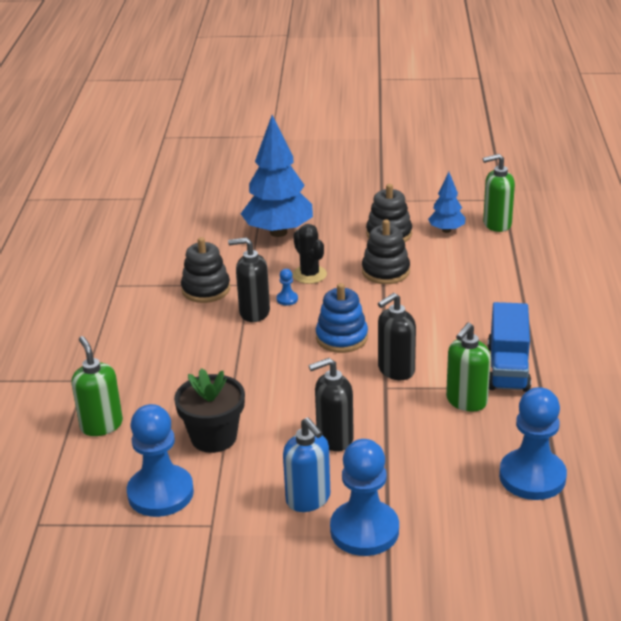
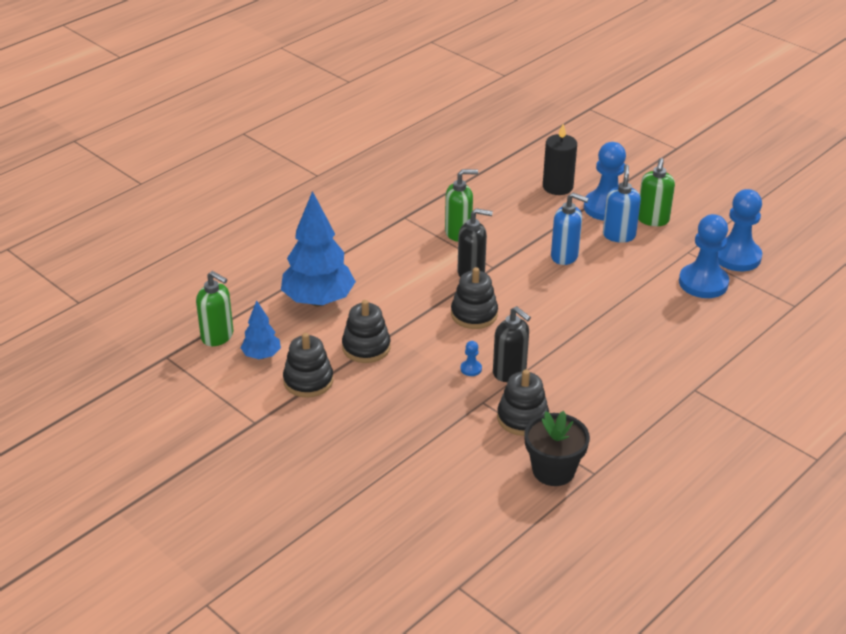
camera: 140 degrees left, 5 degrees up
green soap dispenser [71,336,123,436] -> green soap dispenser moved to [638,158,675,226]
black flower pot [174,368,245,453] -> black flower pot moved to [524,411,590,486]
blue tree [241,115,313,237] -> blue tree moved to [281,191,356,306]
black cactus [293,224,327,284] -> none
black soap dispenser [309,358,354,451] -> blue soap dispenser [551,193,589,265]
blue stacking toy [316,283,368,353] -> black stacking toy [451,267,498,329]
blue truck [488,302,531,392] -> none
blue pawn [499,387,567,500] -> blue pawn moved to [718,189,762,271]
none -> black candle [543,124,577,195]

